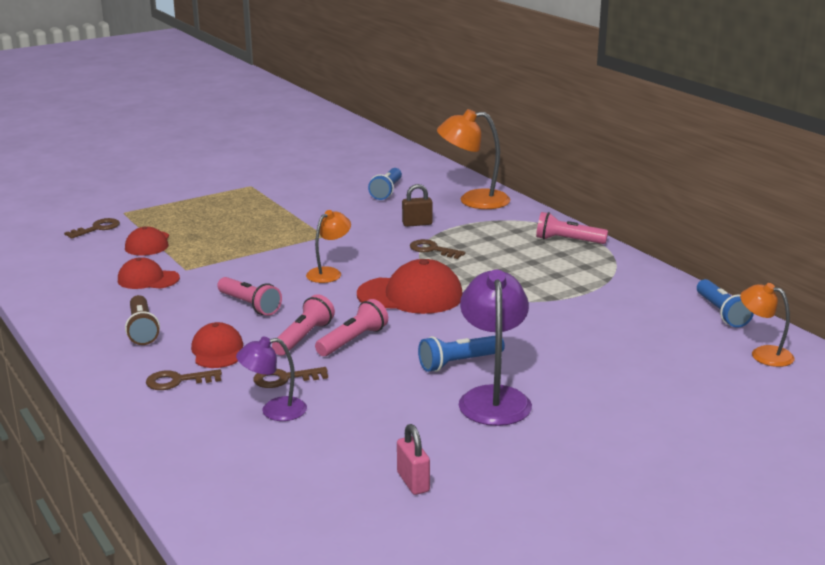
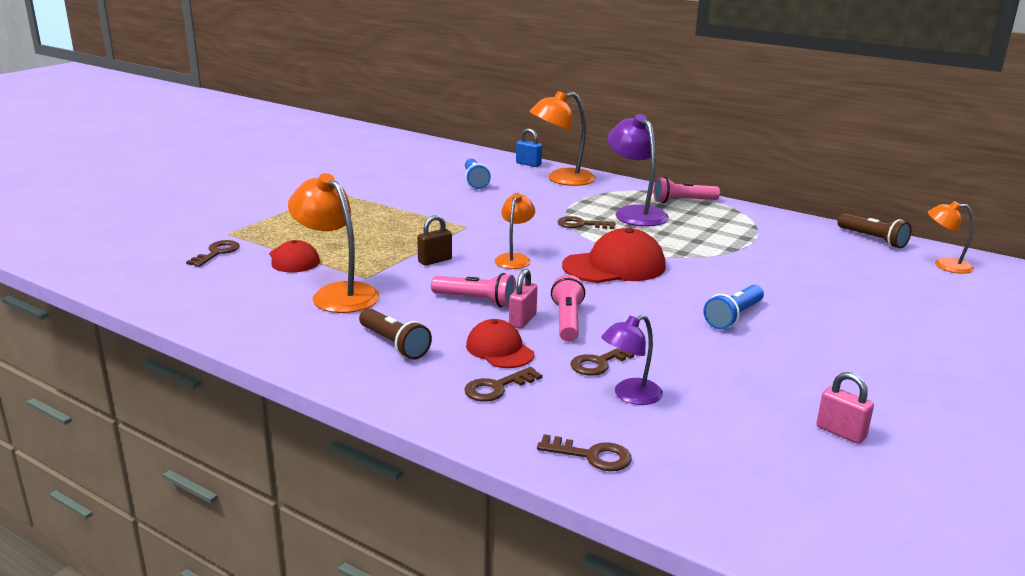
camera: 25 degrees left, 0 degrees up
red cap [118,257,180,289] -> orange lamp [288,173,380,313]
pink flashlight [315,299,388,356] -> none
brown padlock [402,184,433,227] -> brown padlock moved to [417,215,452,266]
purple lamp [459,270,532,426] -> purple lamp moved to [607,114,669,226]
blue flashlight [697,279,754,328] -> brown flashlight [837,213,912,249]
none -> pink padlock [509,269,537,329]
none -> blue padlock [516,128,542,167]
none -> brown key [537,434,632,471]

